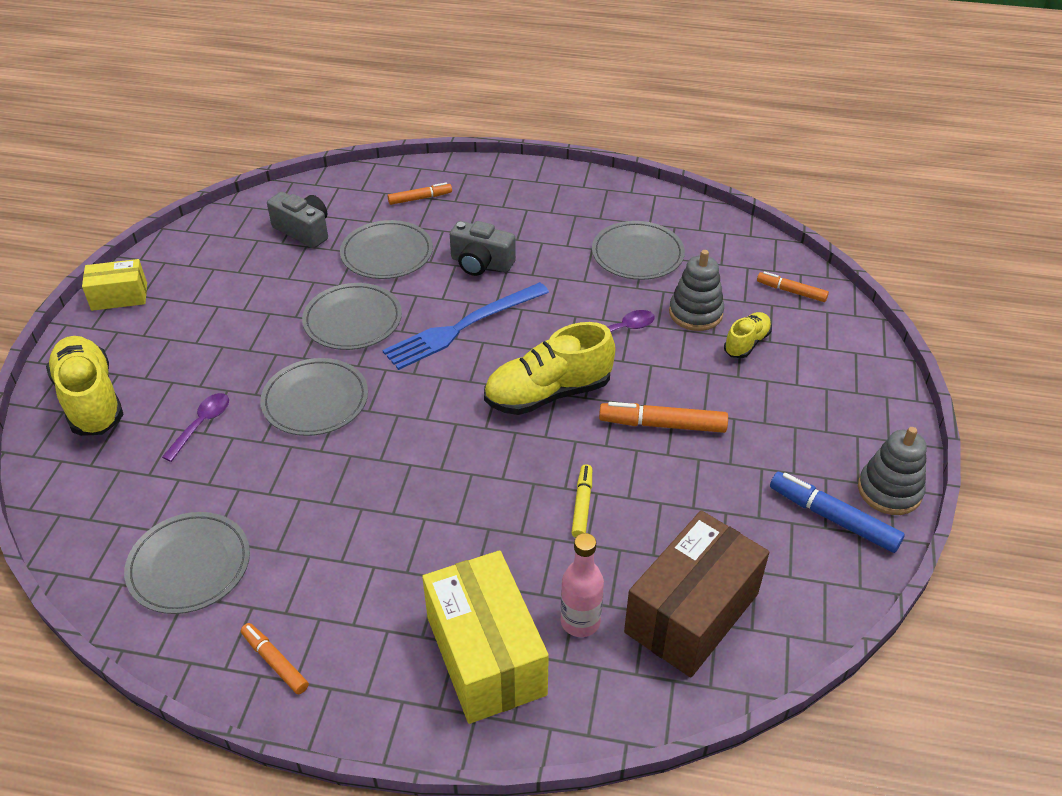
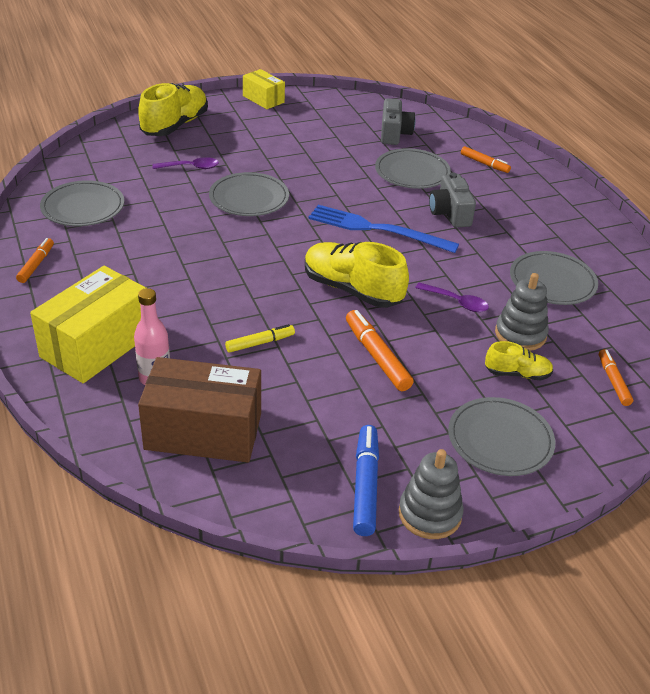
camera: 55 degrees right, 5 degrees down
grey plate [302,283,402,350] -> grey plate moved to [448,397,556,476]

